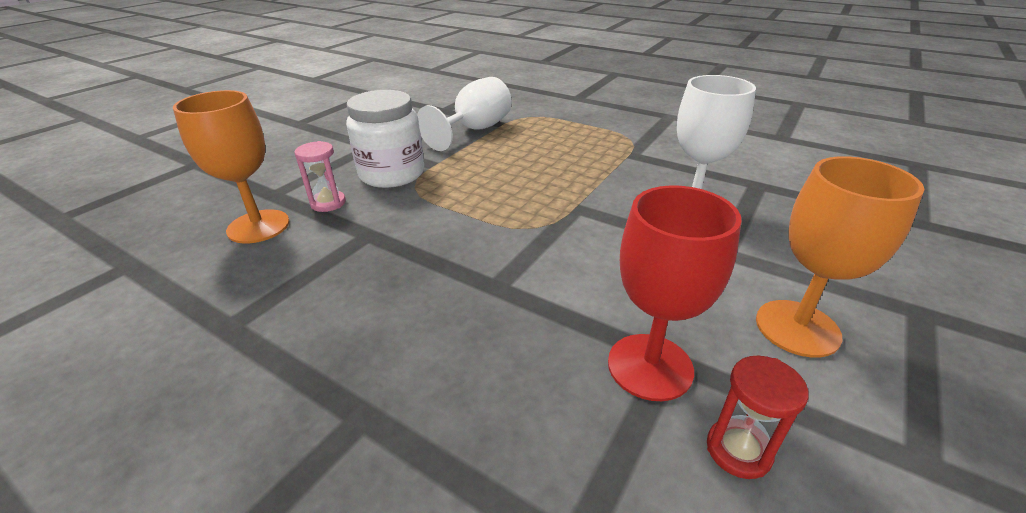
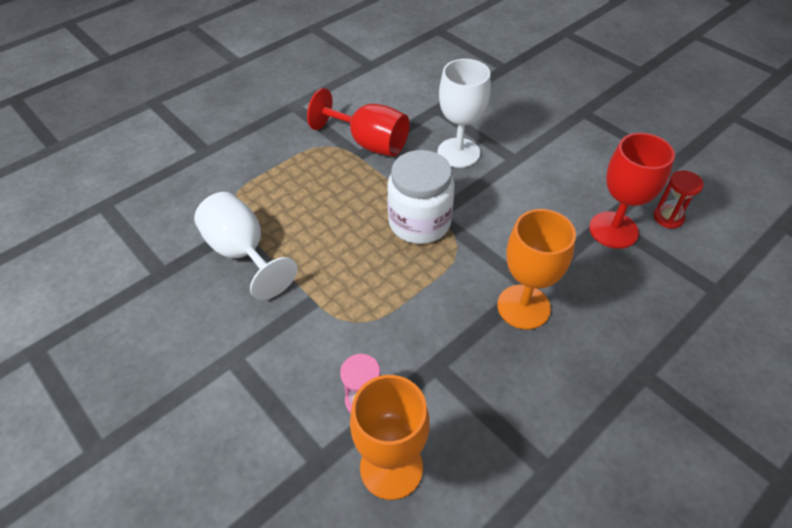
camera: 75 degrees left, 15 degrees up
white jar [346,90,424,188] -> white jar moved to [387,150,455,244]
orange goblet [756,156,925,358] -> orange goblet moved to [497,209,576,330]
none -> red goblet [307,88,410,157]

